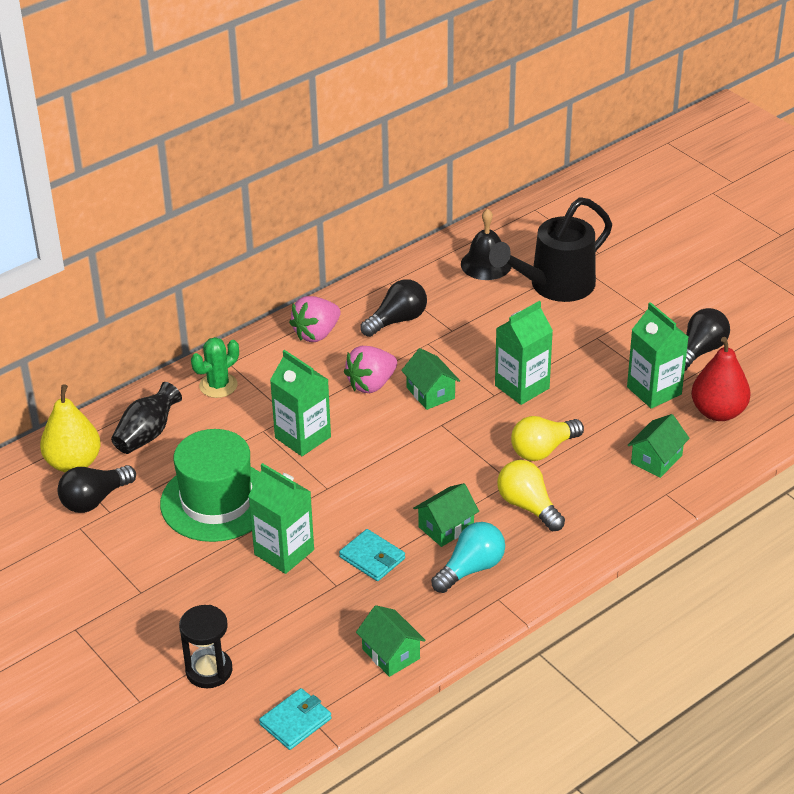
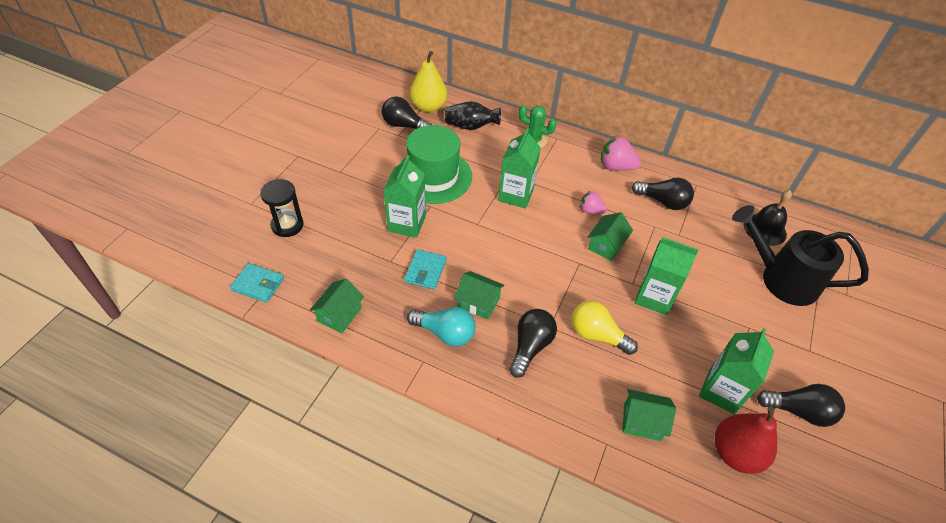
camera: 60 degrees right, 10 degrees up
pink strawberry [344,346,397,393] -> pink strawberry [580,190,607,214], size x0.63
yellow light bulb [497,460,565,531] -> black light bulb [509,309,557,378]

